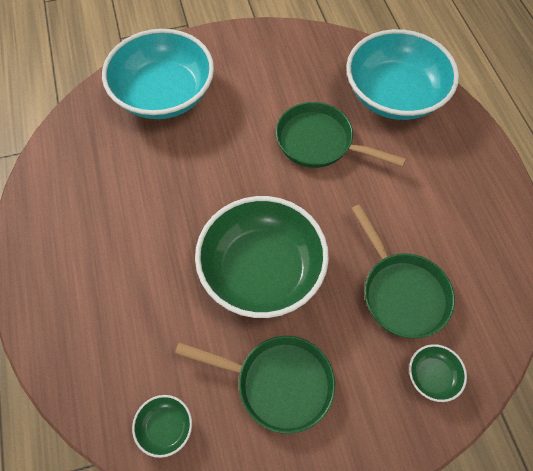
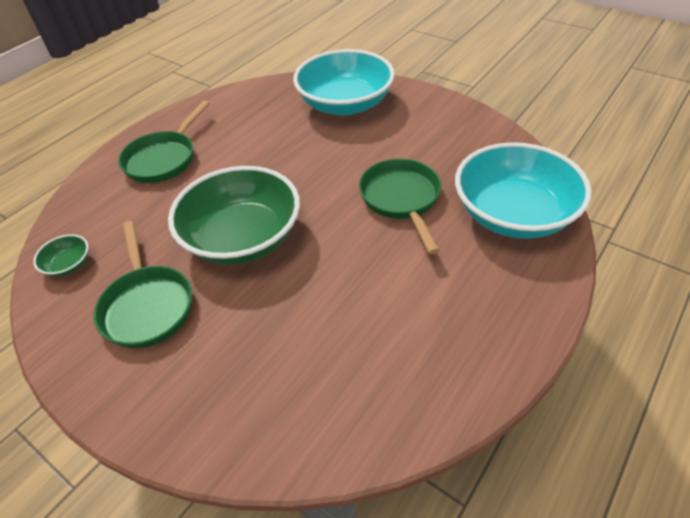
camera: 55 degrees right, 15 degrees down
green pan [351,204,455,338] -> green pan moved to [118,100,210,183]
green bowl [409,344,467,402] -> none

